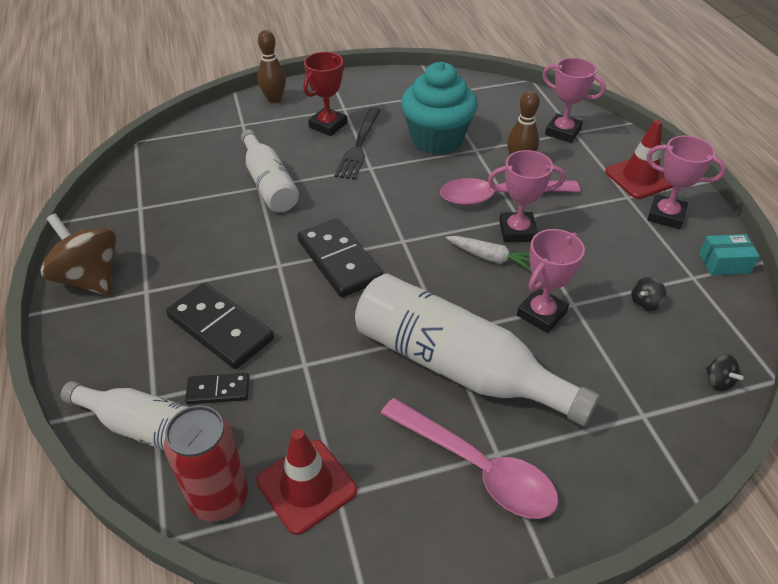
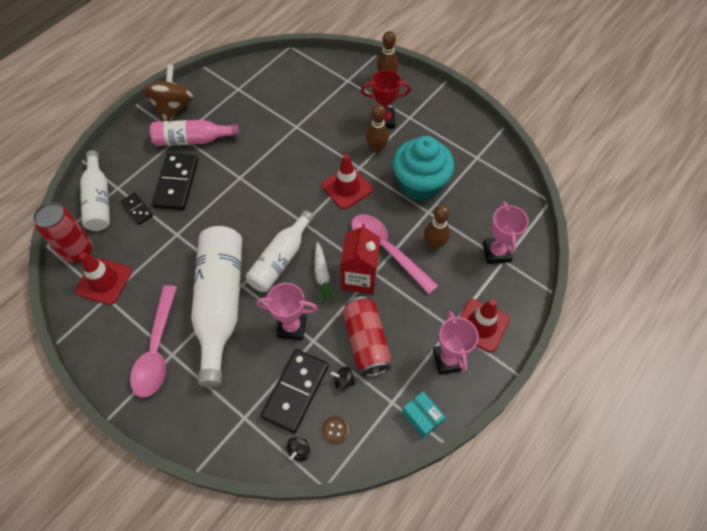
camera: 55 degrees right, 15 degrees up
white bottle [241,129,299,212] -> white bottle moved to [245,210,314,292]
black domino [297,218,383,298] -> black domino moved to [261,349,329,434]
black fork [334,107,380,180] -> brown bowling pin [366,104,389,153]
pink trophy [488,150,566,242] -> red carton [340,223,380,294]
none -> pink bottle [150,120,240,146]
none -> red traffic cone [321,154,373,209]
none -> brown button [322,416,349,444]
none -> red can [343,296,391,377]

